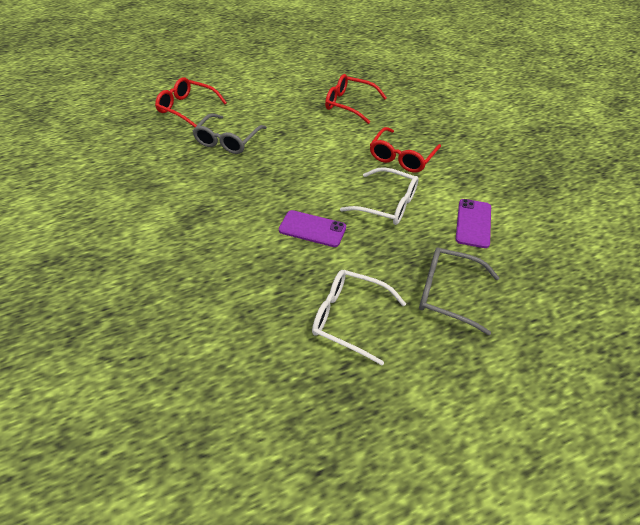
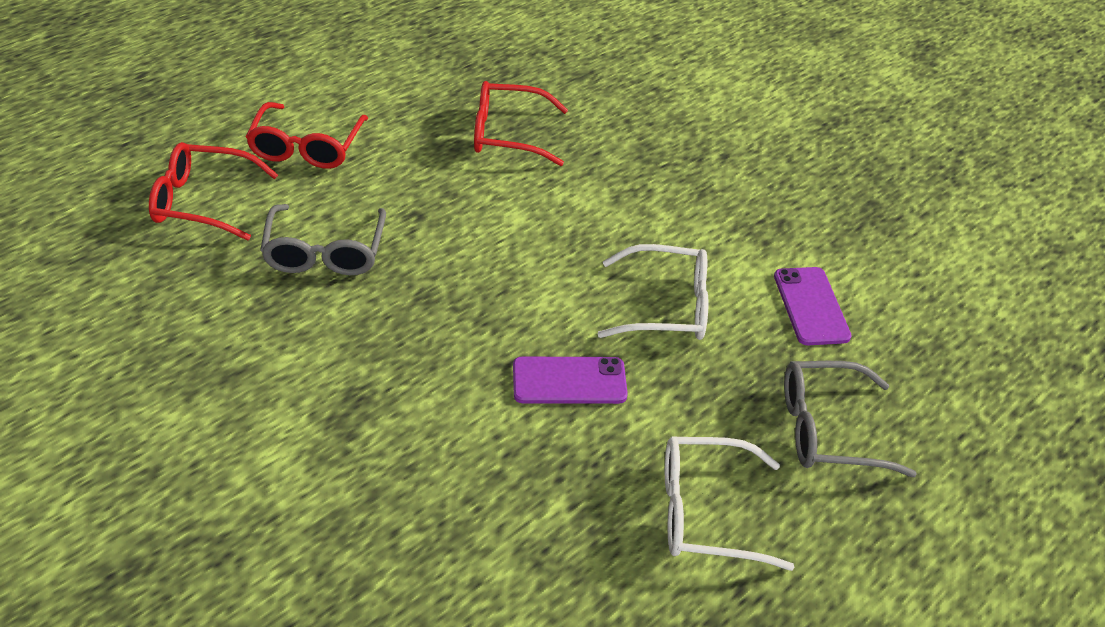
camera: 25 degrees left, 5 degrees down
red glasses [370,127,441,173] -> red glasses moved to [246,102,368,169]

